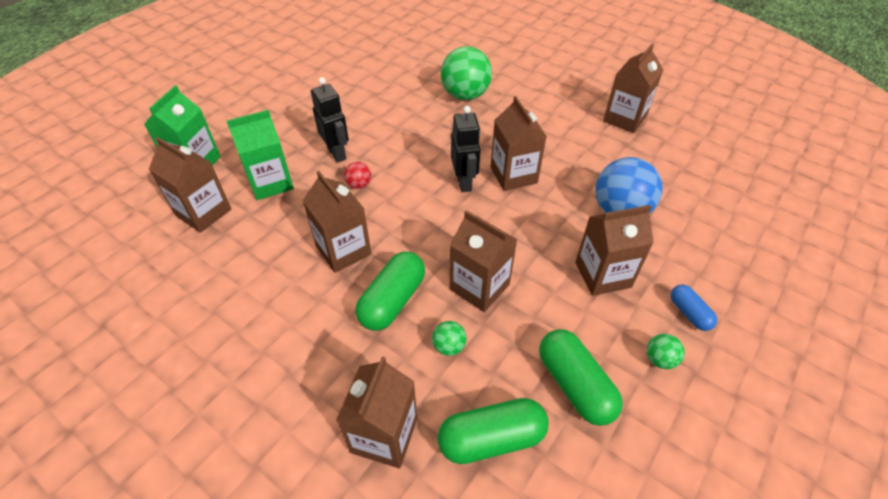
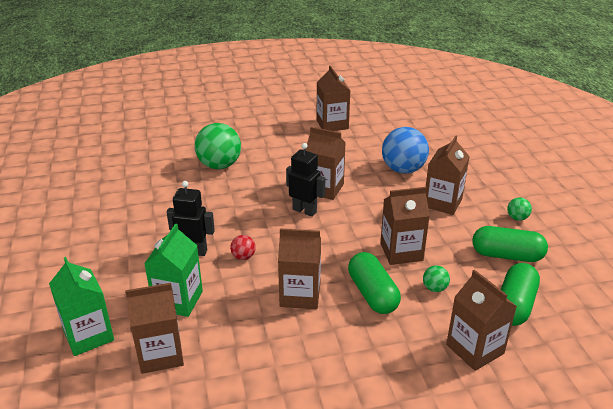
camera: 50 degrees left, 15 degrees down
blue capsule [671,285,717,331] -> none

